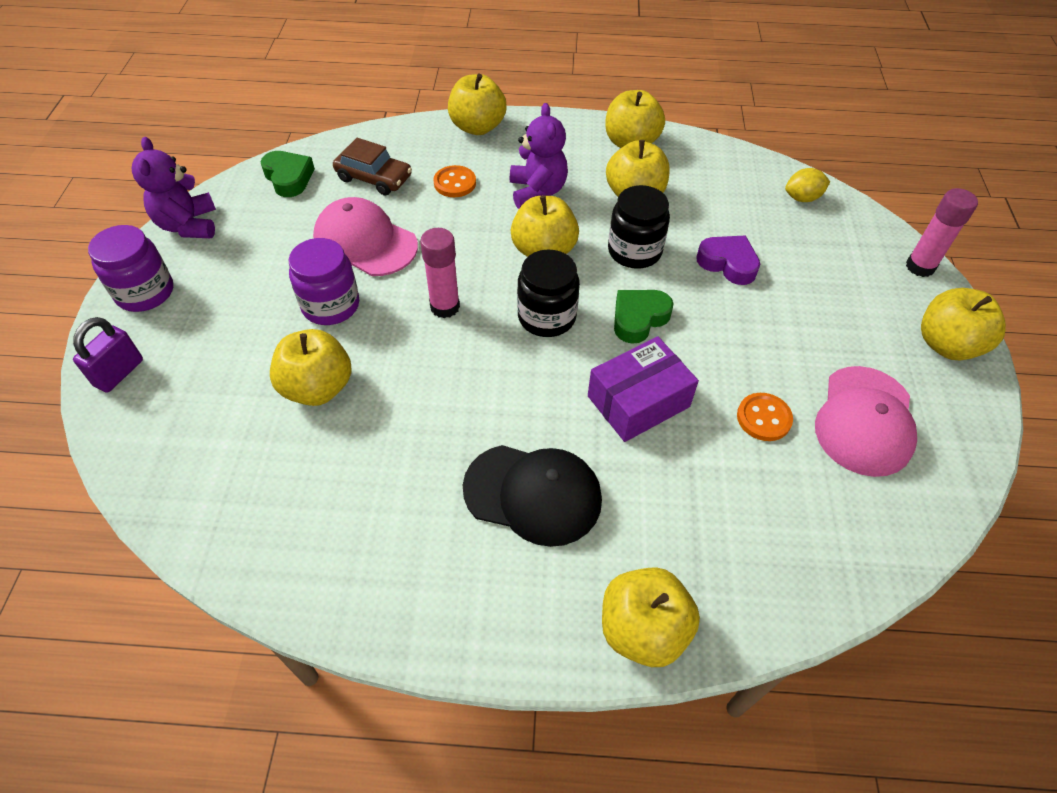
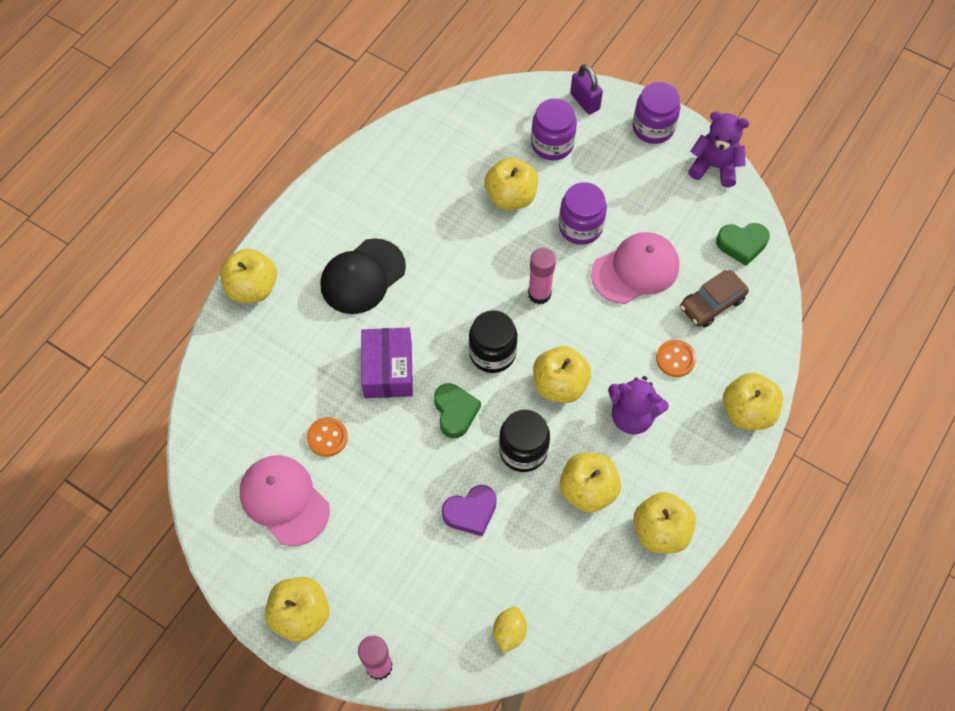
camera: 120 degrees right, 10 degrees up
none -> purple jar [531,98,577,160]

